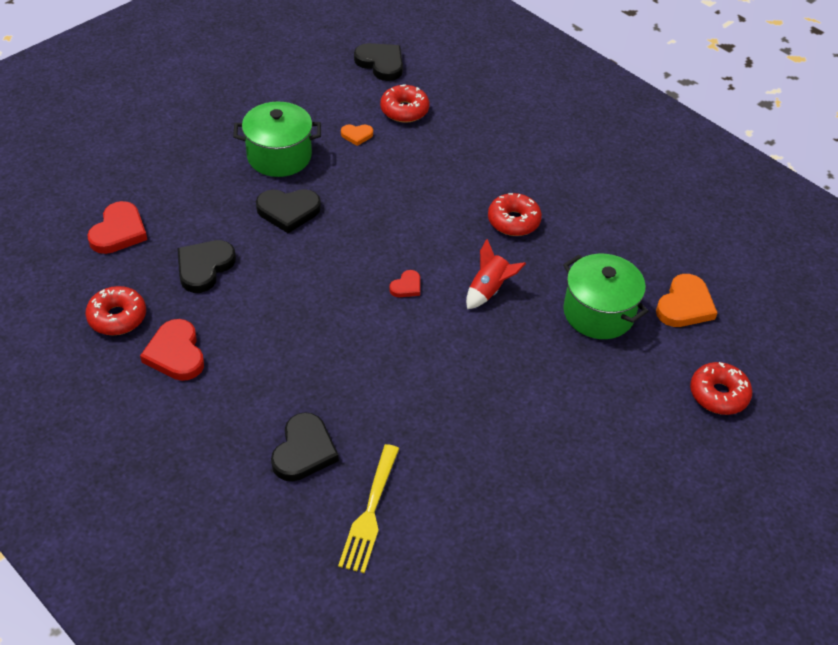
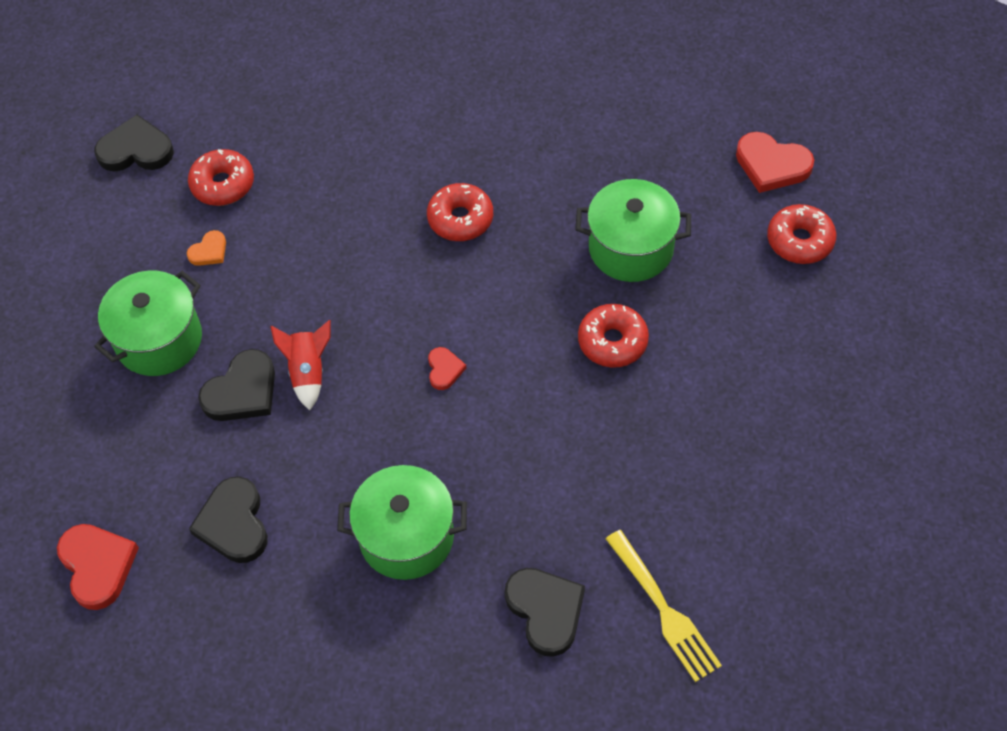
camera: 40 degrees left, 10 degrees up
red donut [85,286,146,335] -> red donut moved to [578,304,649,368]
red heart [140,319,204,381] -> red heart moved to [736,132,814,193]
red rocket [466,239,526,309] -> red rocket moved to [270,320,331,410]
orange heart [656,274,718,327] -> none
none -> green pot [337,465,467,580]

